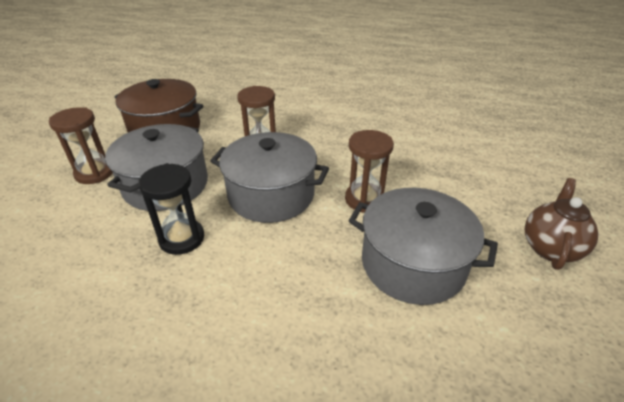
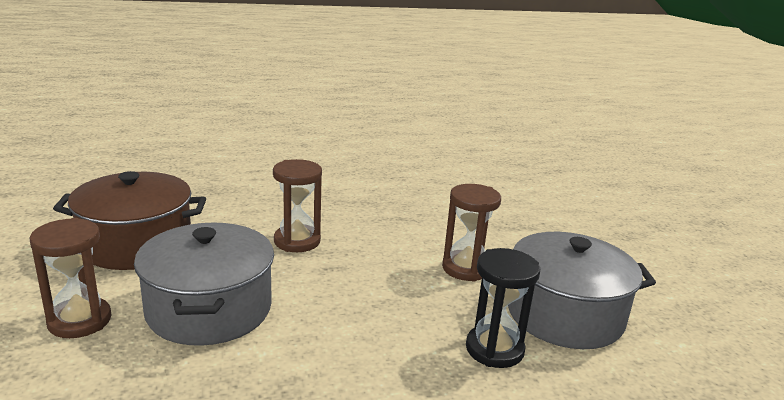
camera: 30 degrees left, 15 degrees down
black hourglass [138,163,204,255] -> black hourglass moved to [466,248,540,368]
grey pot [210,132,329,223] -> none
brown teapot [525,178,599,270] -> none

